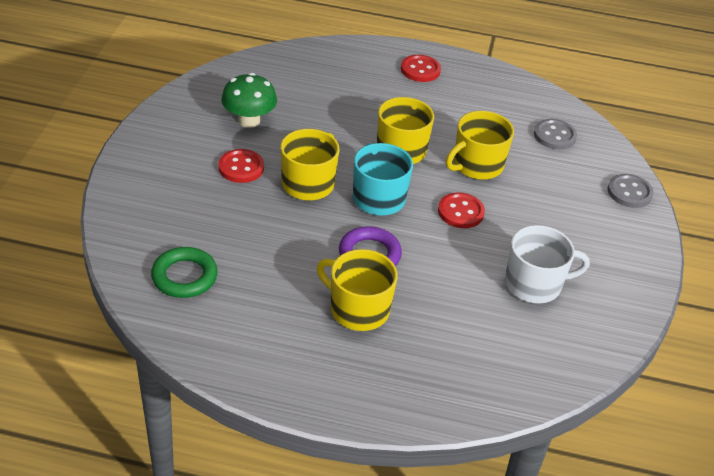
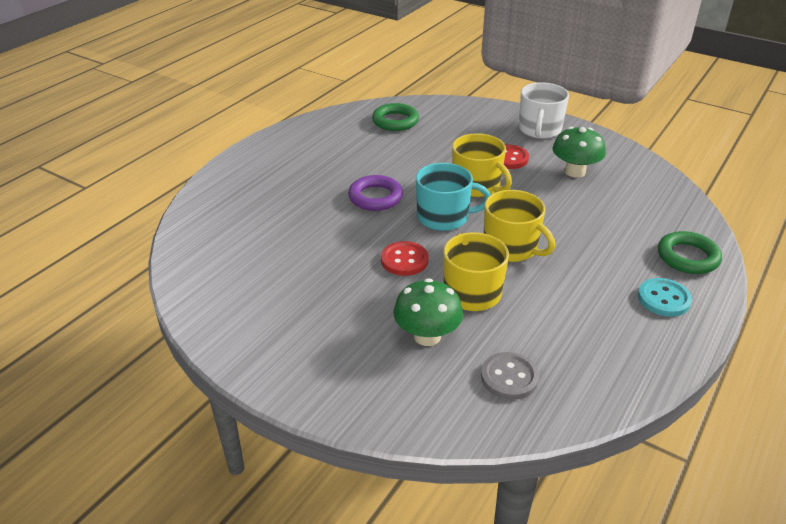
camera: 115 degrees right, 5 degrees down
yellow mug [317,249,398,331] -> none
red button [401,55,441,82] -> turquoise button [638,278,692,317]
white mug [505,225,590,303] -> white mug moved to [519,82,569,139]
grey button [608,174,654,208] -> none
none -> green mushroom [393,278,463,346]
none -> green ring [658,231,722,274]

